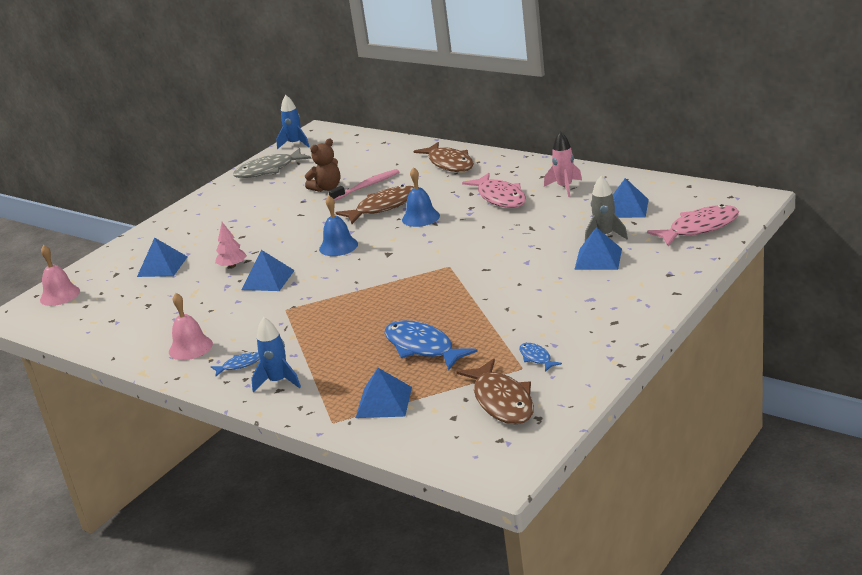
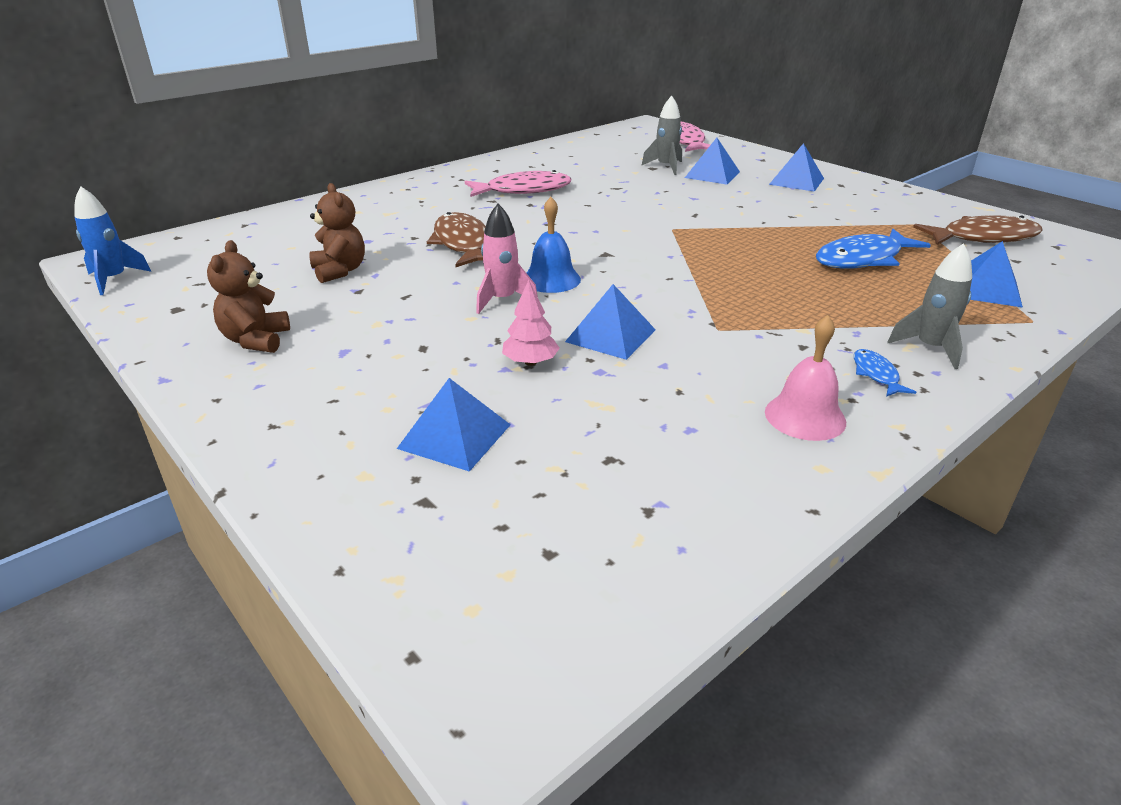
camera: 80 degrees left, 5 degrees up
pink bell [40,245,80,306] -> none
grey fish [233,148,312,178] -> none
blue rocket [251,317,301,392] -> grey rocket [888,243,972,369]
pink toothbrush [328,169,399,201] -> none
blue bell [402,167,440,227] -> none
brown fish [413,142,474,172] -> none
blue fish [519,343,562,372] -> none
pink rocket [544,131,582,197] -> pink rocket moved to [476,204,538,314]
blue pyramid [613,178,649,218] -> blue pyramid moved to [769,143,824,192]
none -> brown teddy bear [207,240,290,353]

